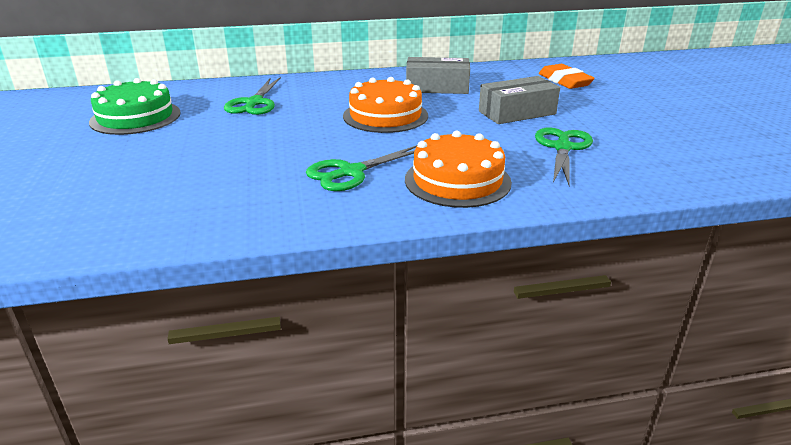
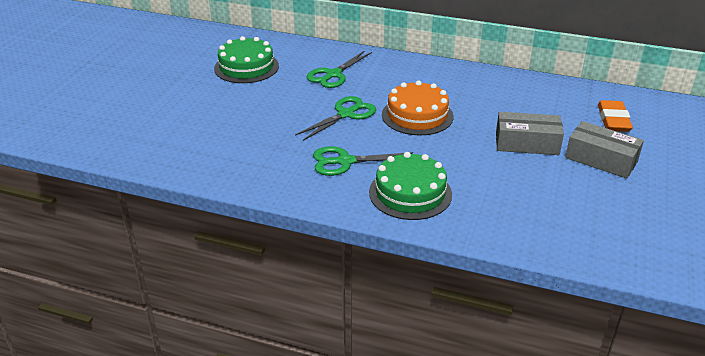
camera: 30 degrees right, 5 degrees up
orange cake [405,131,512,208] -> green cake [369,152,452,220]
grey box [406,57,470,94] -> grey box moved to [565,121,644,178]
green scissors [535,127,593,185] -> green scissors moved to [295,96,376,141]

